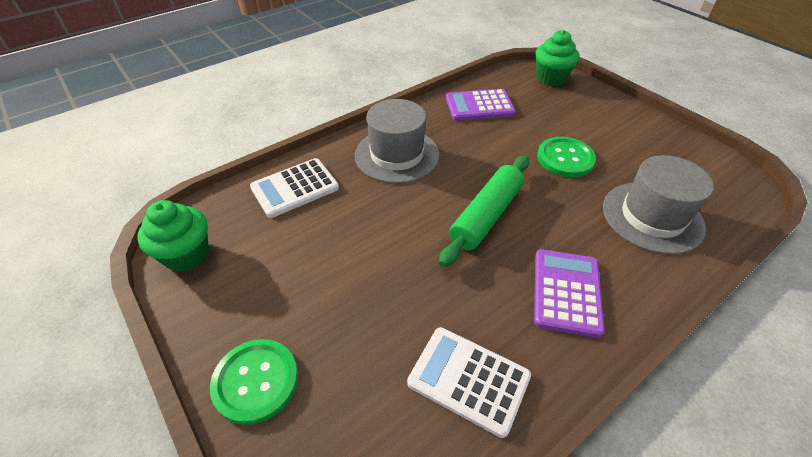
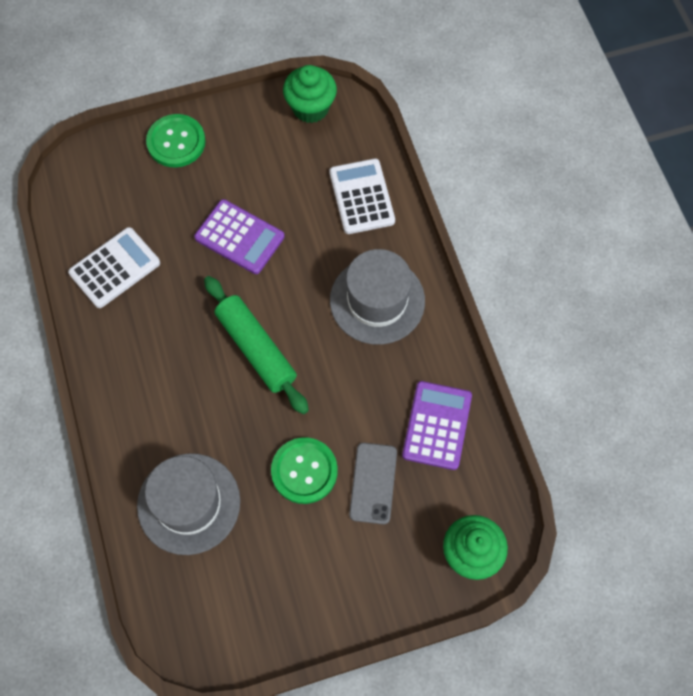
camera: 110 degrees right, 20 degrees up
purple calculator [534,249,605,338] -> purple calculator moved to [194,199,285,274]
none -> grey phone [349,443,397,524]

